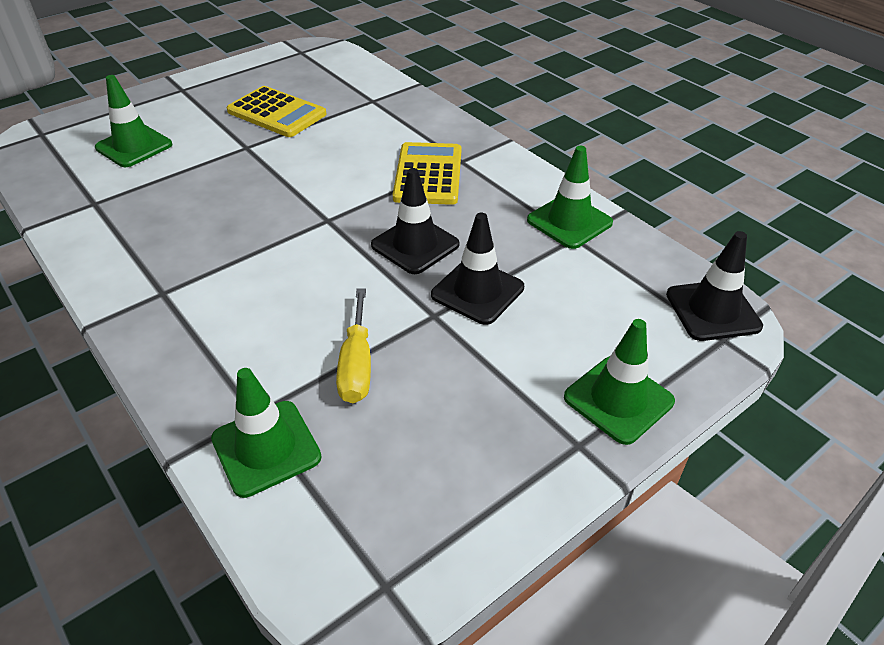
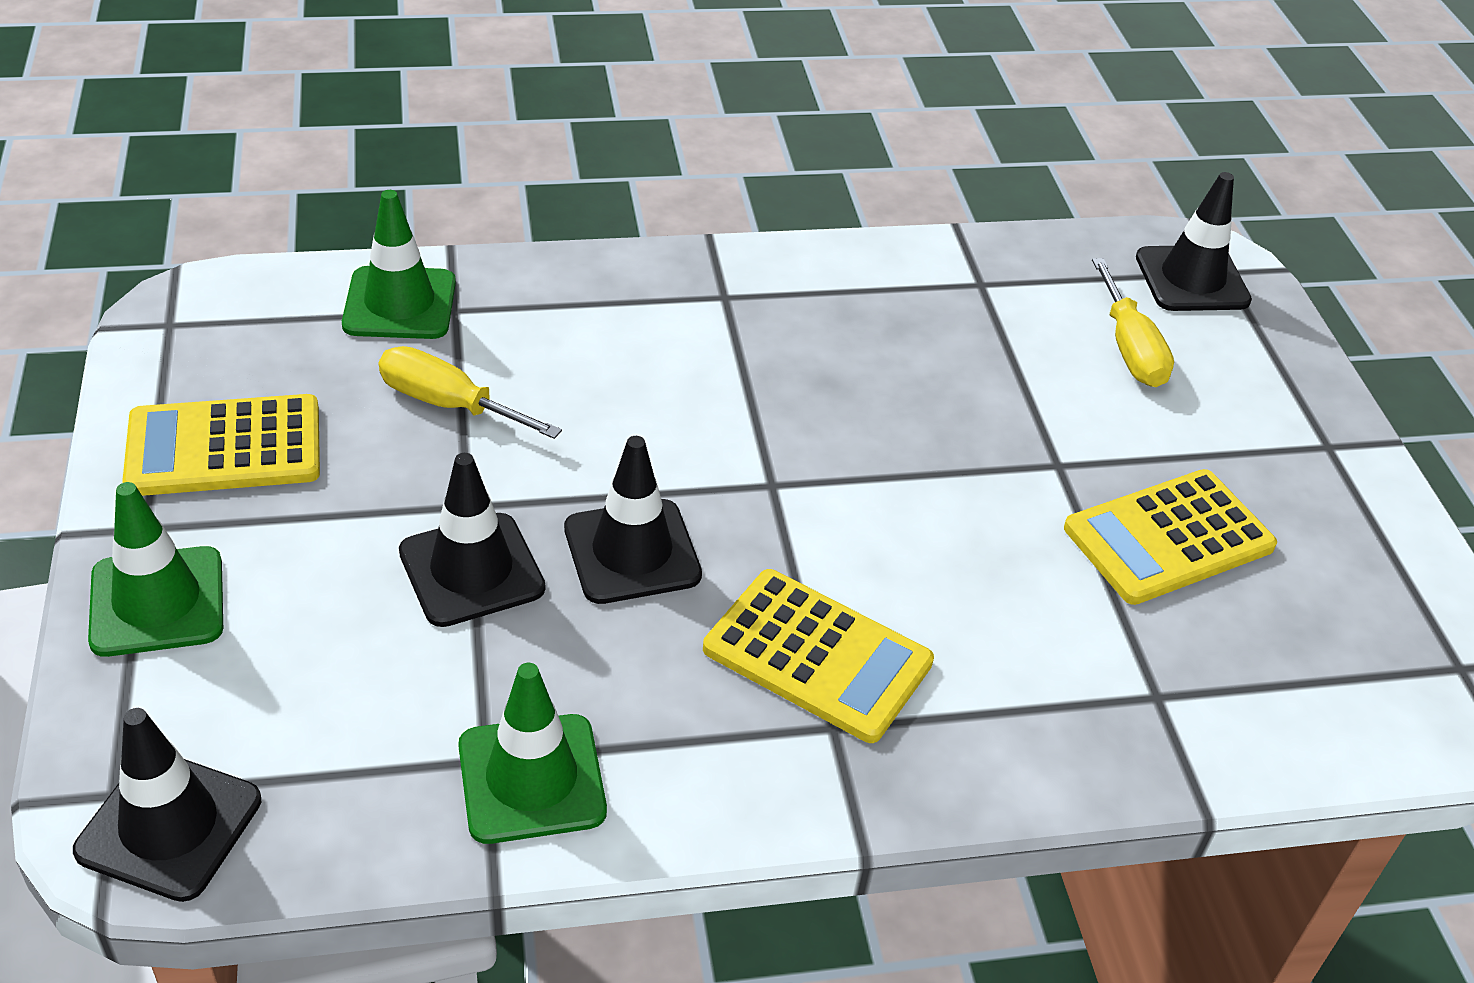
camera: 115 degrees right, 0 degrees up
green traffic cone [95,75,172,167] -> yellow screwdriver [1092,258,1174,387]
none -> yellow calculator [122,394,320,496]
none -> black traffic cone [1136,172,1252,311]

